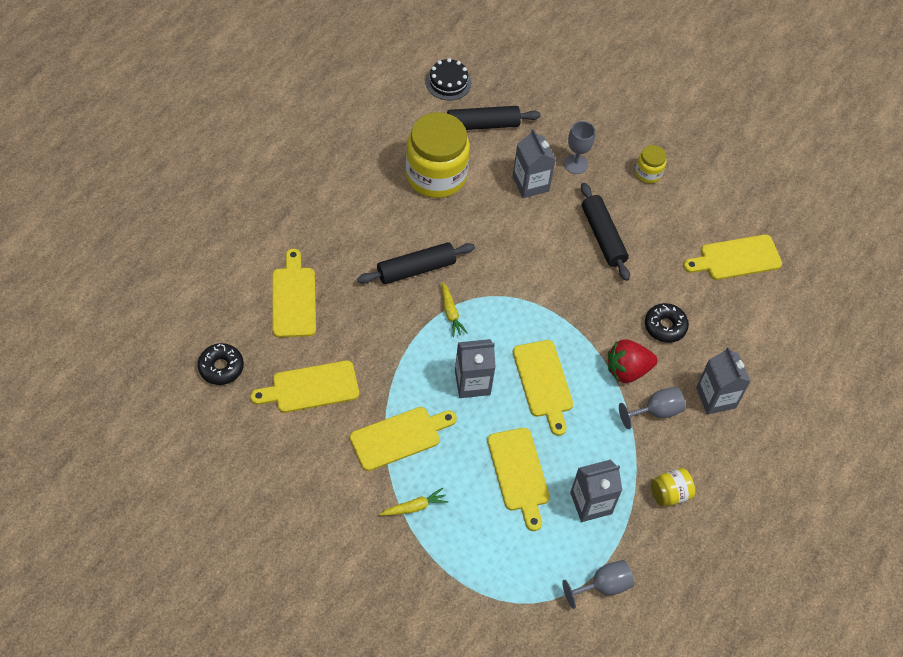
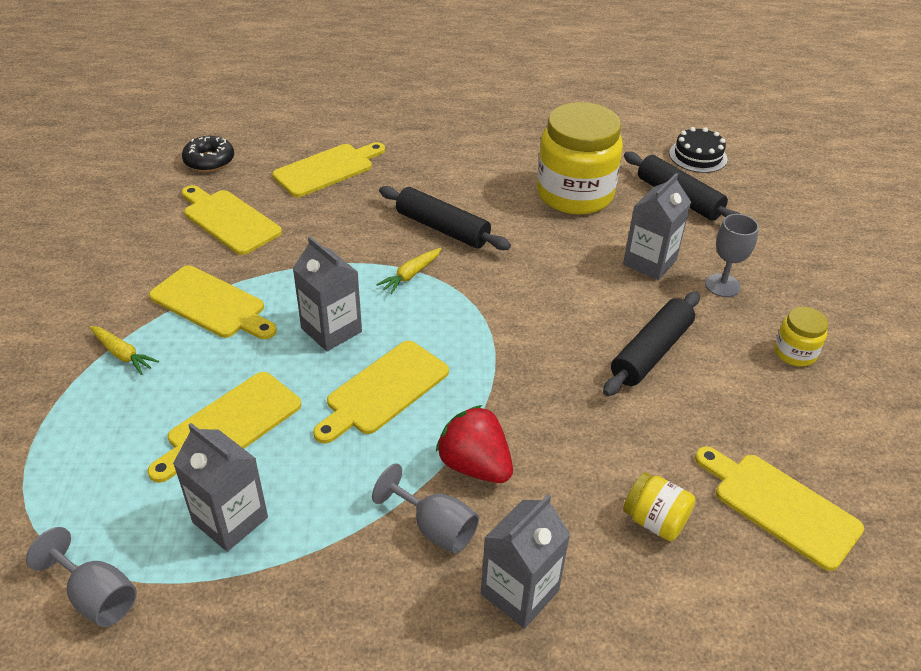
camera: 60 degrees right, 15 degrees down
black donut [645,303,689,343] -> none
yellow jar [651,468,695,506] -> yellow jar moved to [623,472,696,541]

